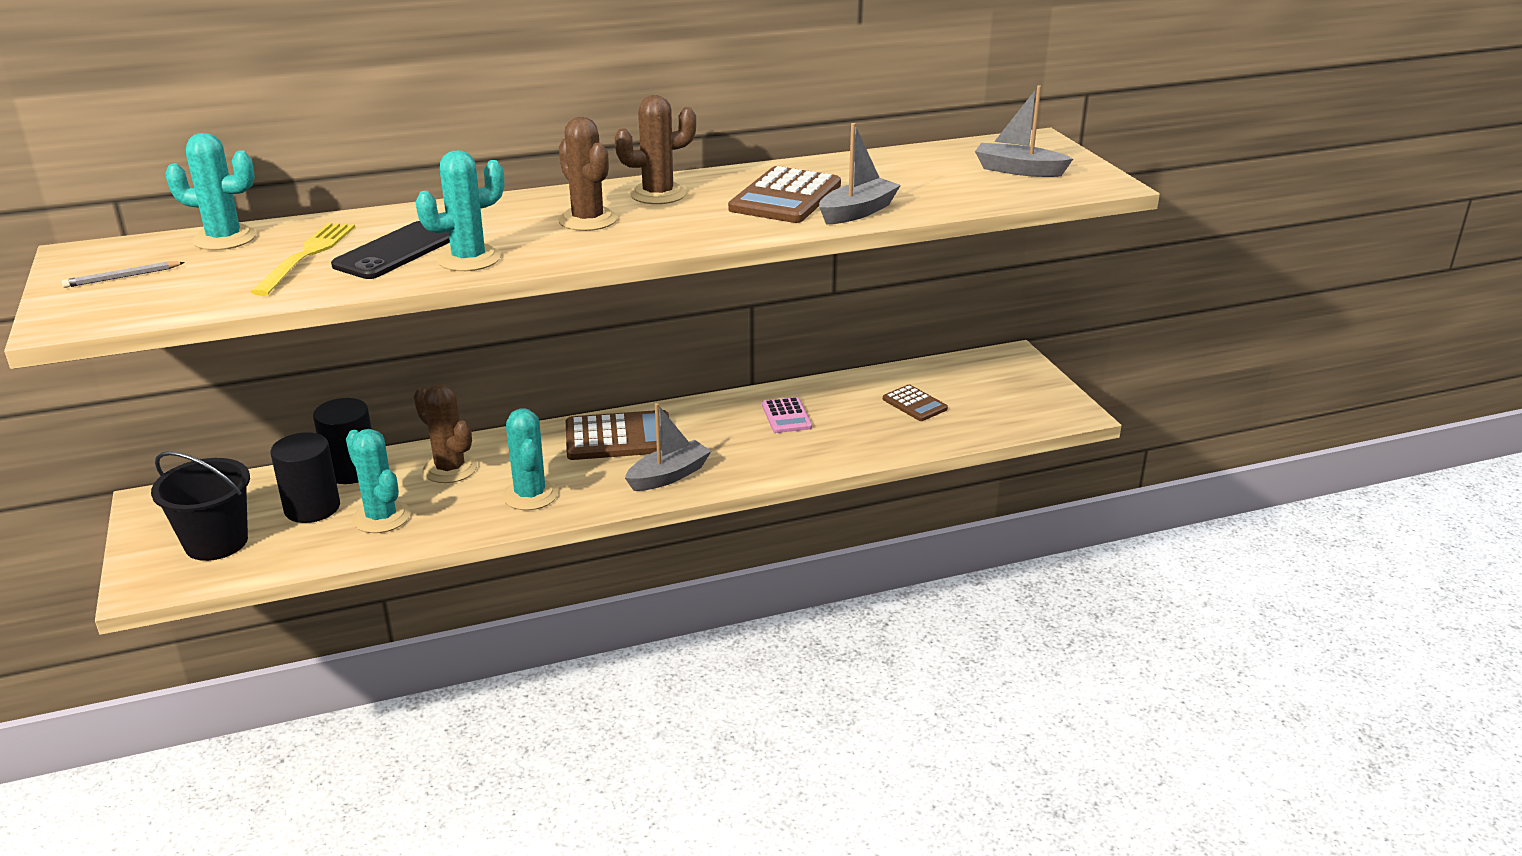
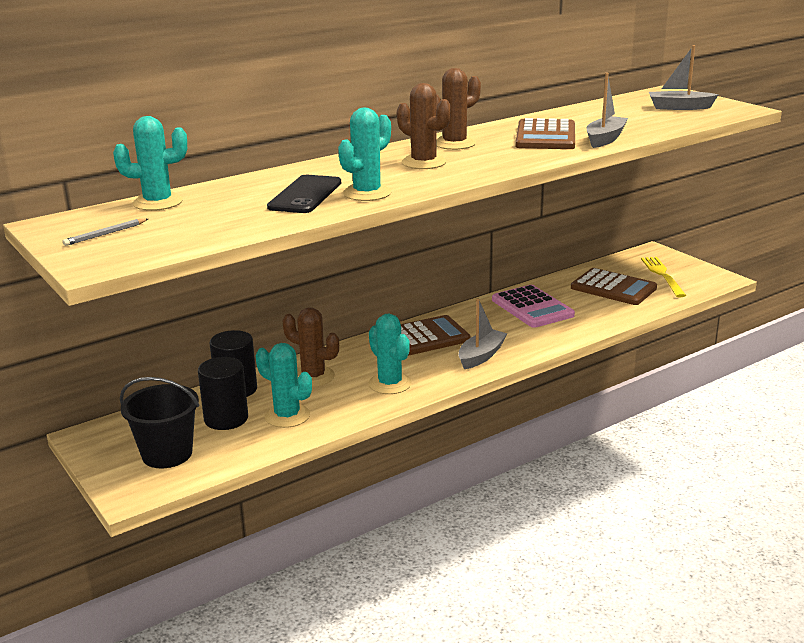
camera: 15 degrees left, 5 degrees down
yellow fork [251,223,355,296] -> yellow fork moved to [641,257,687,297]
pink calculator [762,397,812,433] -> pink calculator [492,285,575,328], size x1.76
brown calculator [883,385,948,421] -> brown calculator [571,268,657,305], size x1.76

